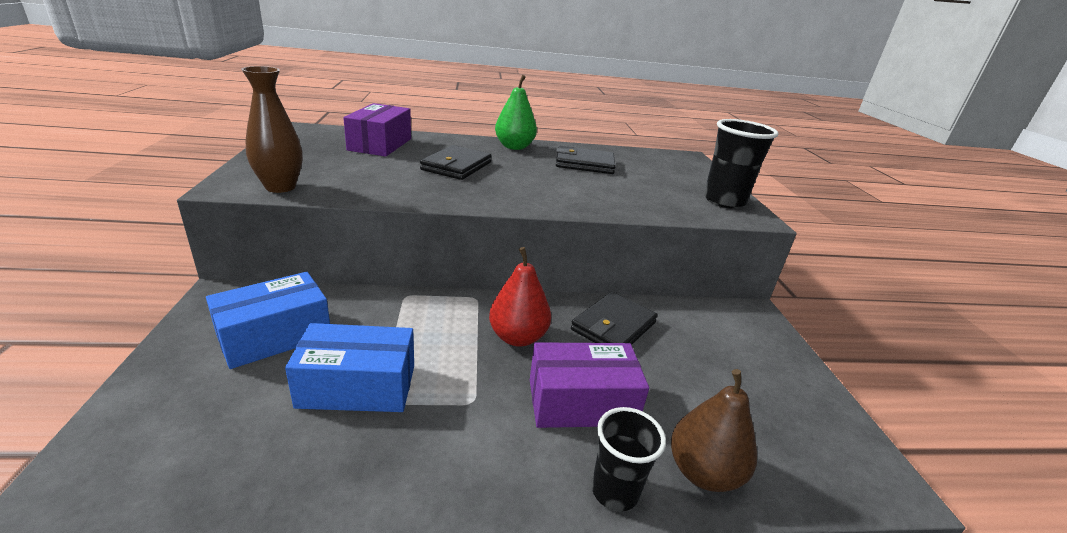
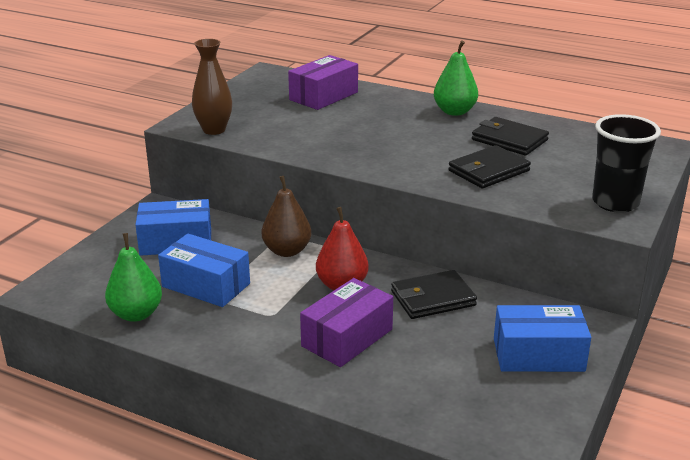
camera: 35 degrees right, 0 degrees up
black wallet [420,145,492,180] -> black wallet moved to [448,145,531,188]
purple box [530,342,649,428] -> purple box turned 75 degrees counterclockwise [300,278,393,367]
black cup [592,407,666,512] -> none
brown pear [671,369,757,492] -> brown pear moved to [262,176,311,257]
none -> green pear [105,233,162,322]
none -> blue box [494,305,591,372]

